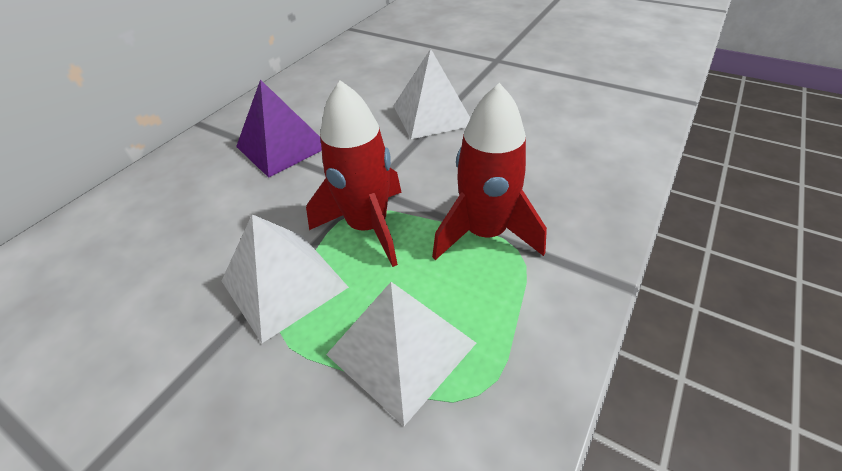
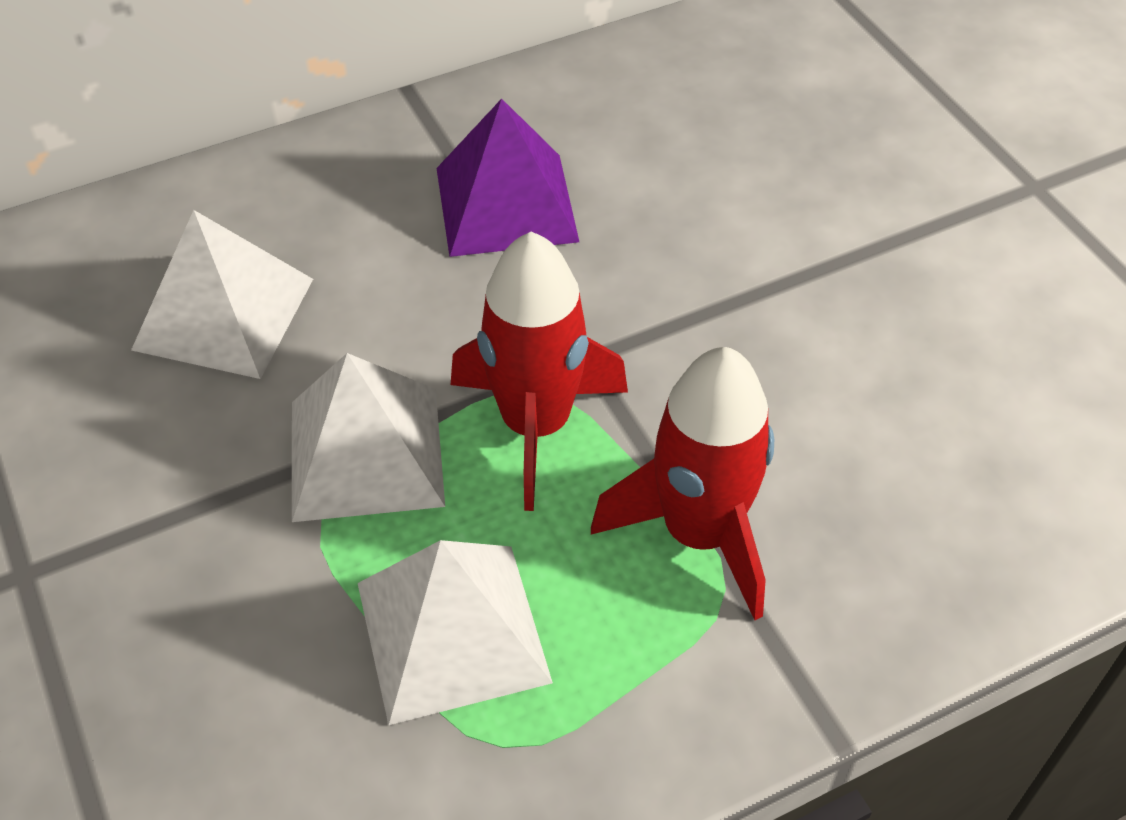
camera: 30 degrees right, 5 degrees up
white pyramid [393,49,470,139] -> white pyramid moved to [131,210,313,379]

